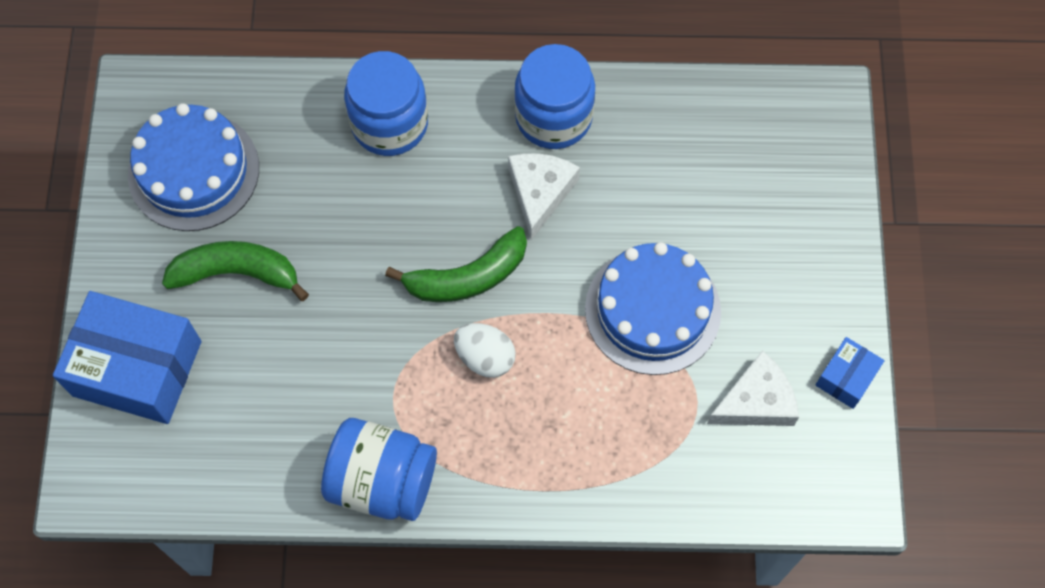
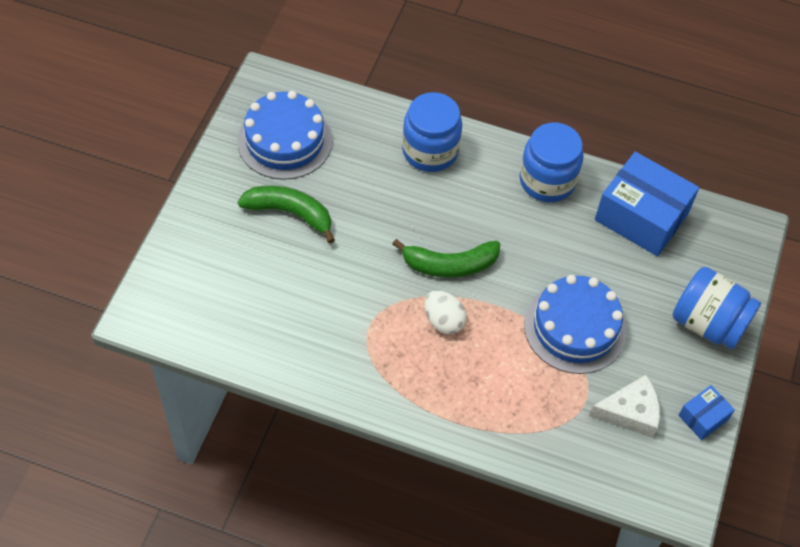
camera: 15 degrees right, 10 degrees down
blue box [53,291,201,424] -> blue box moved to [595,152,699,256]
blue jar [321,418,437,521] -> blue jar moved to [672,267,761,349]
white cheese [508,153,580,240] -> none

